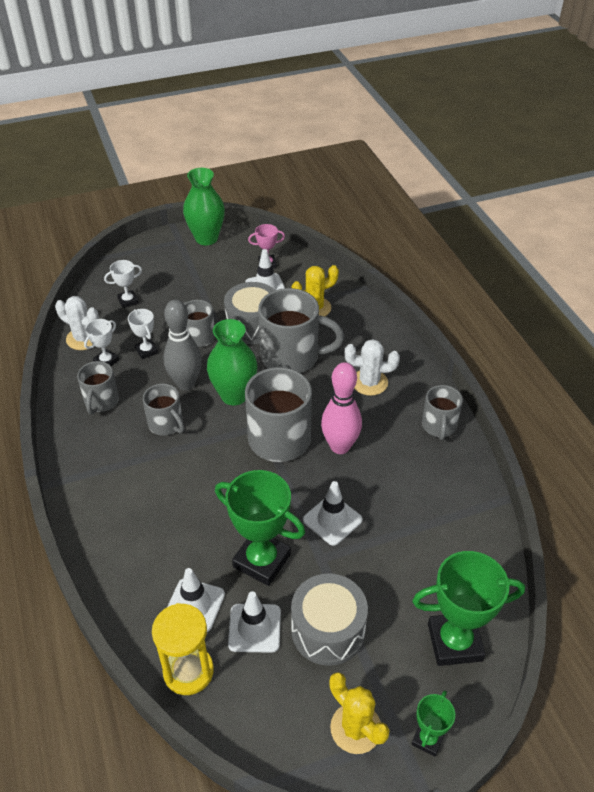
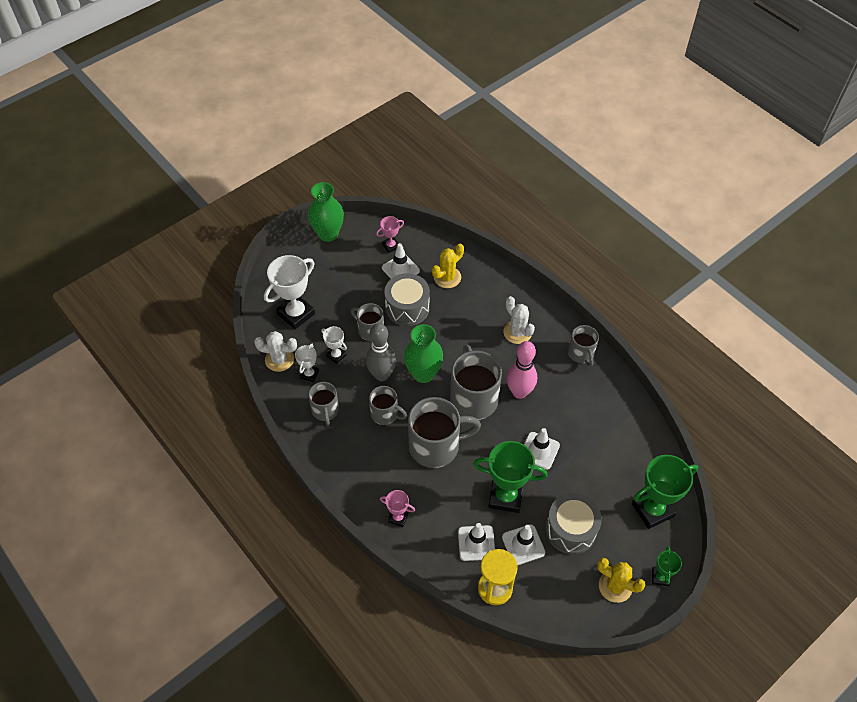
camera: 20 degrees left, 10 degrees up
white trophy [104,260,142,308] -> white trophy [264,255,315,329], size x1.93
grey mug [258,288,344,373] -> grey mug moved to [408,397,481,468]
white cactus [345,339,400,396] -> white cactus turned 75 degrees clockwise [503,296,535,344]
none -> pink trophy [380,490,415,527]

